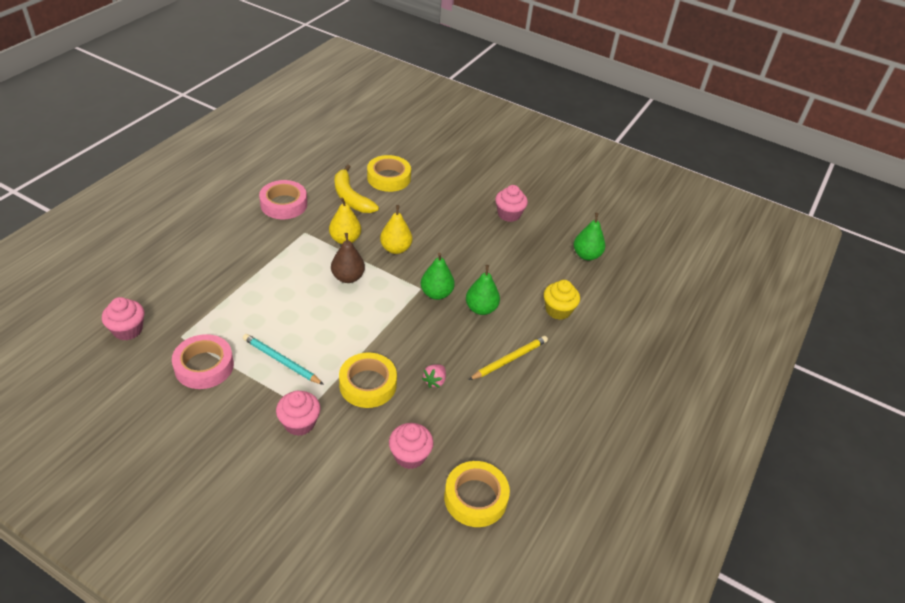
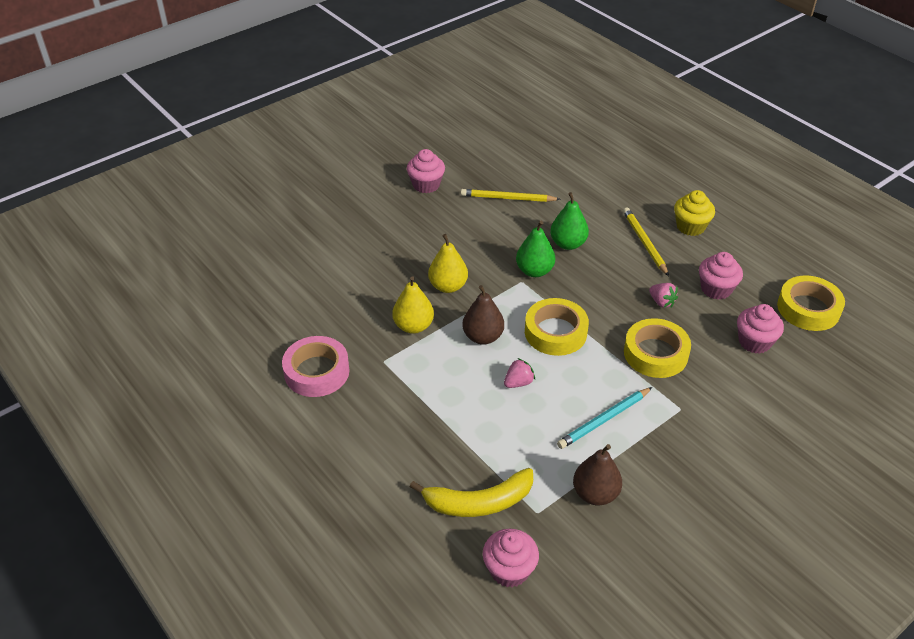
camera: 65 degrees left, 0 degrees up
pink tape [172,334,234,389] -> brown pear [573,444,622,505]
pink cupcake [276,391,321,436] -> pink cupcake moved to [699,252,743,300]
yellow banana [335,164,379,213] -> yellow banana moved to [410,468,533,517]
yellow tape [367,155,411,192] -> yellow tape moved to [525,298,589,356]
yellow cupcake [544,280,580,320] -> yellow cupcake moved to [674,190,715,236]
green pear [574,213,605,260] -> none
none -> yellow pencil [461,189,561,202]
none -> pink strawberry [504,358,535,388]

